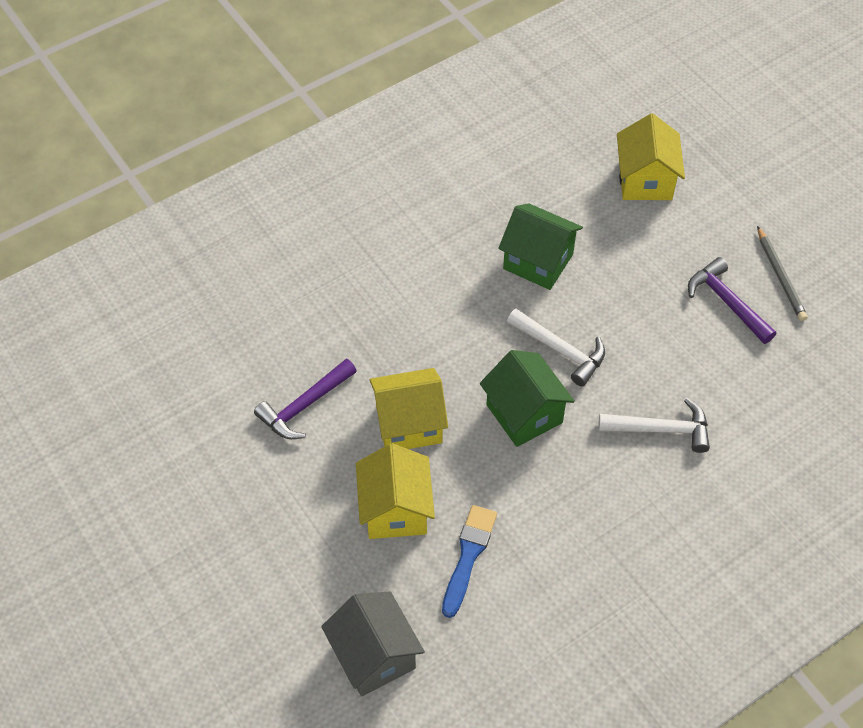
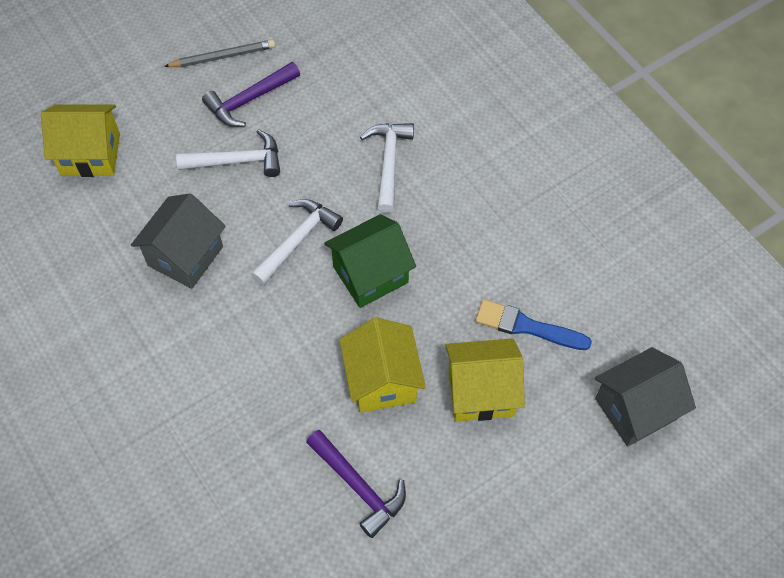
camera: 90 degrees left, 5 degrees up
green house [498,204,583,290] -> grey house [131,193,226,289]
none -> white hammer [176,129,280,177]

